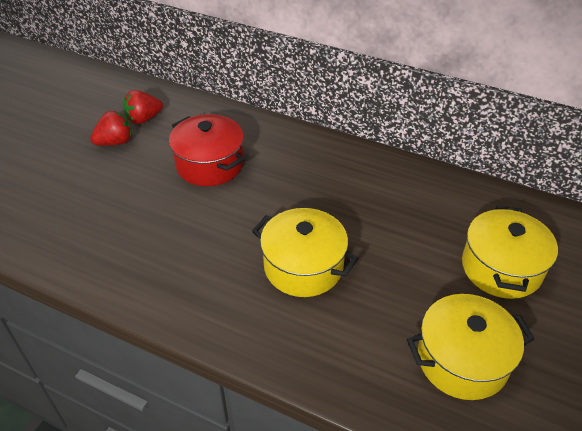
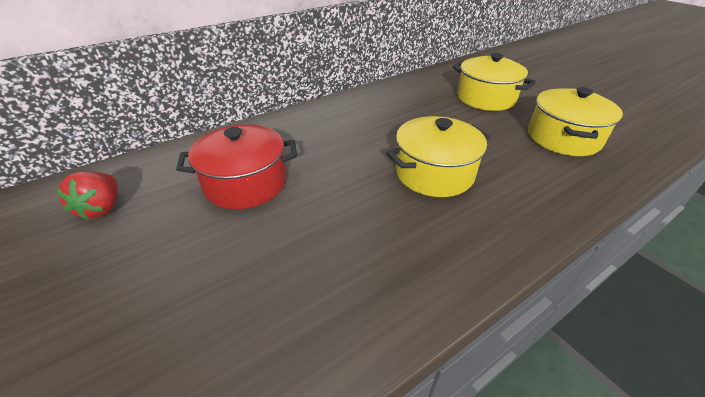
camera: 60 degrees left, 5 degrees down
red strawberry [90,111,132,146] -> none

